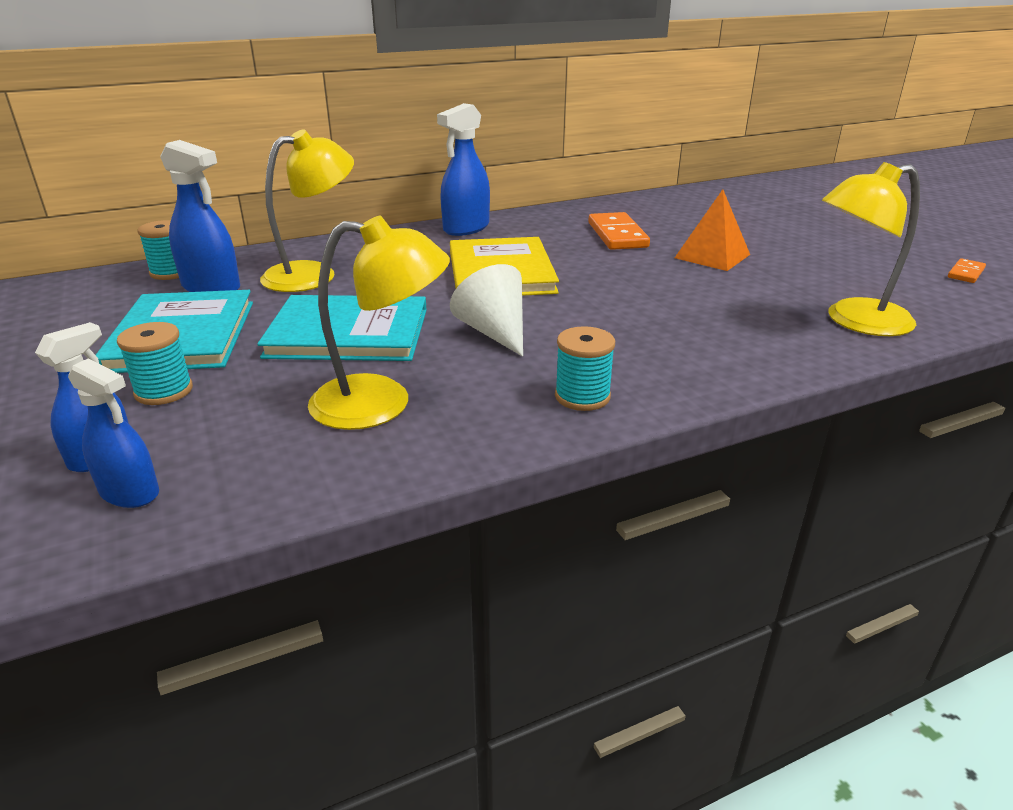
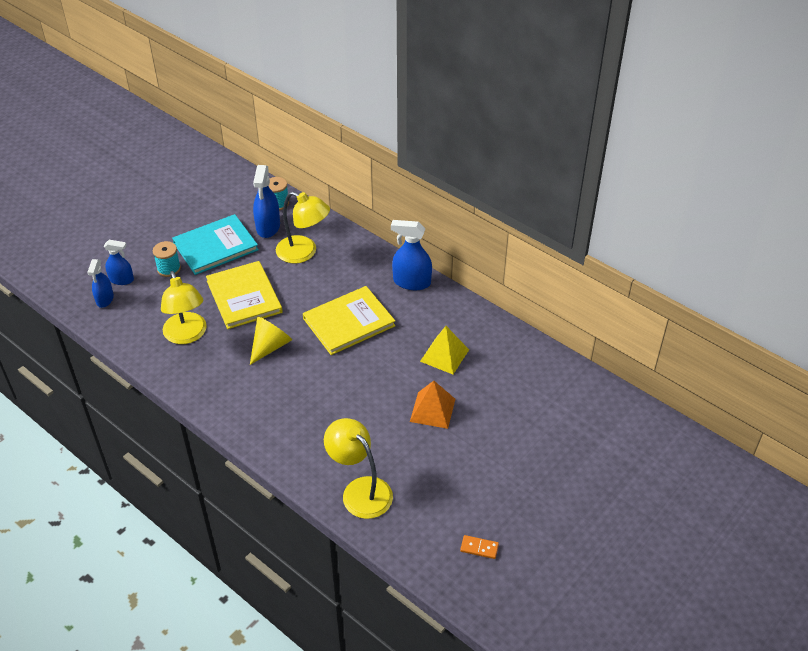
camera: 65 degrees right, 15 degrees up
turquoise book [257,295,426,361] -> yellow book [206,261,283,329]
white cone [450,264,523,357] -> yellow cone [250,317,292,365]
turquoise spool [555,326,615,411] -> none
orange domino [588,212,650,250] -> yellow pyramid [420,326,469,374]

